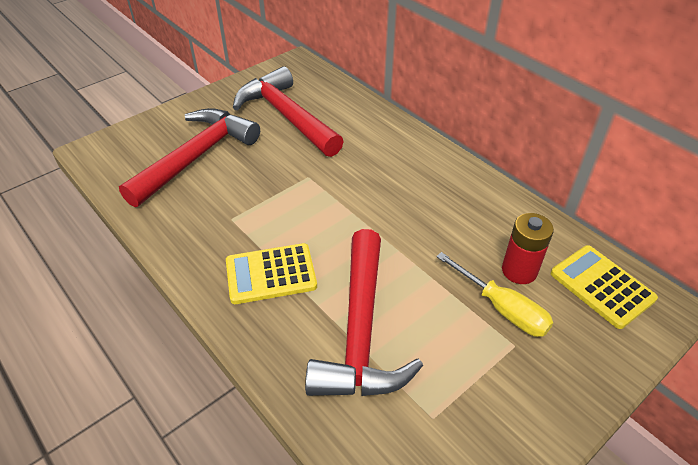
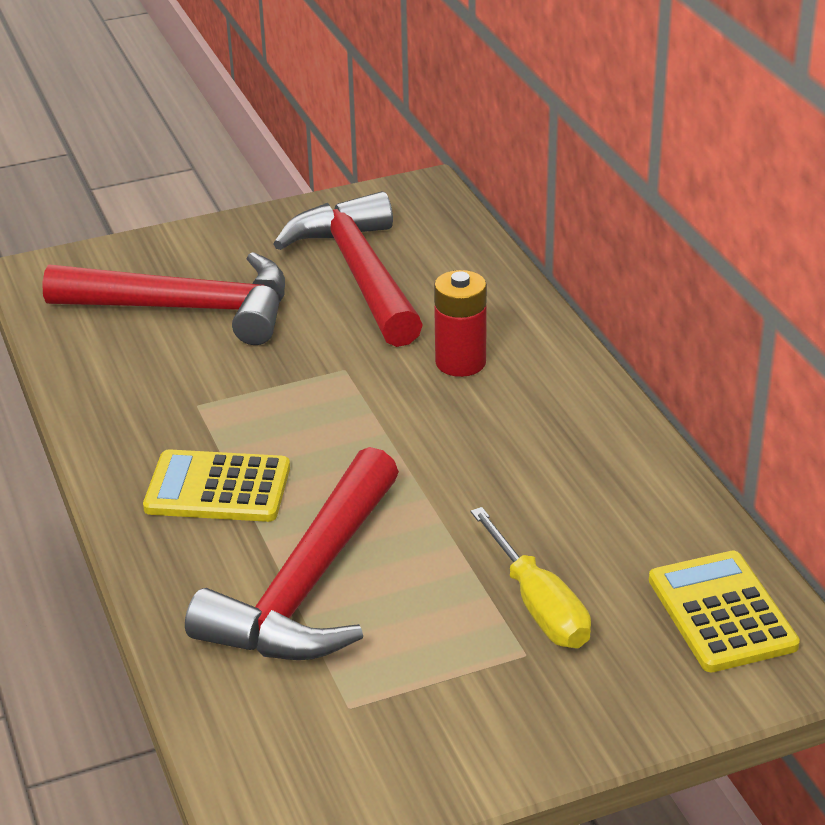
camera: 20 degrees right, 10 degrees down
red hammer [119,108,260,207] -> red hammer turned 45 degrees clockwise [42,252,285,345]
red battery [502,213,554,284] -> red battery moved to [434,270,487,377]

